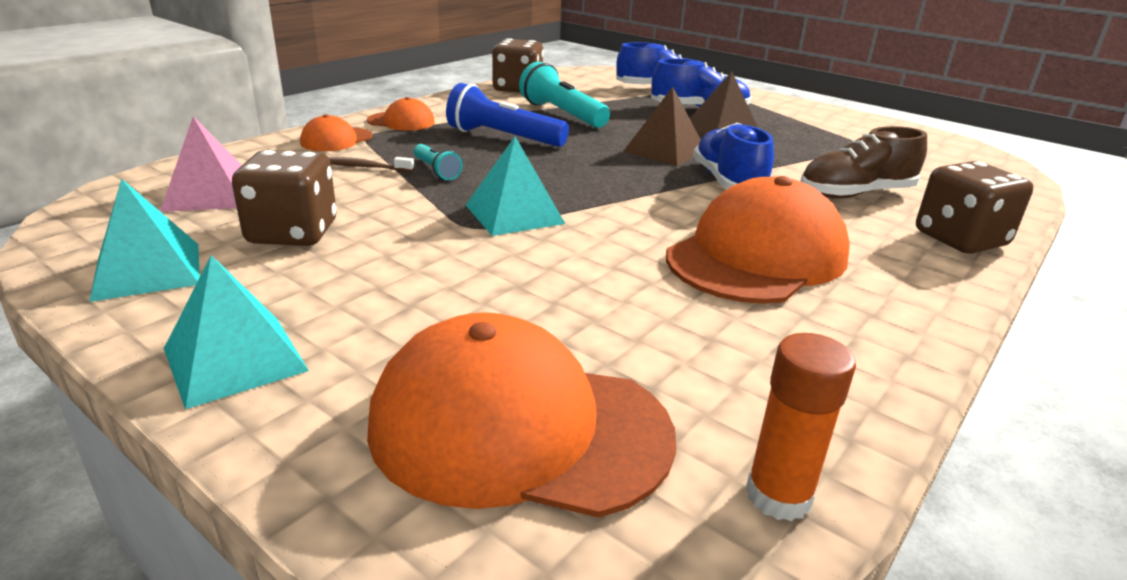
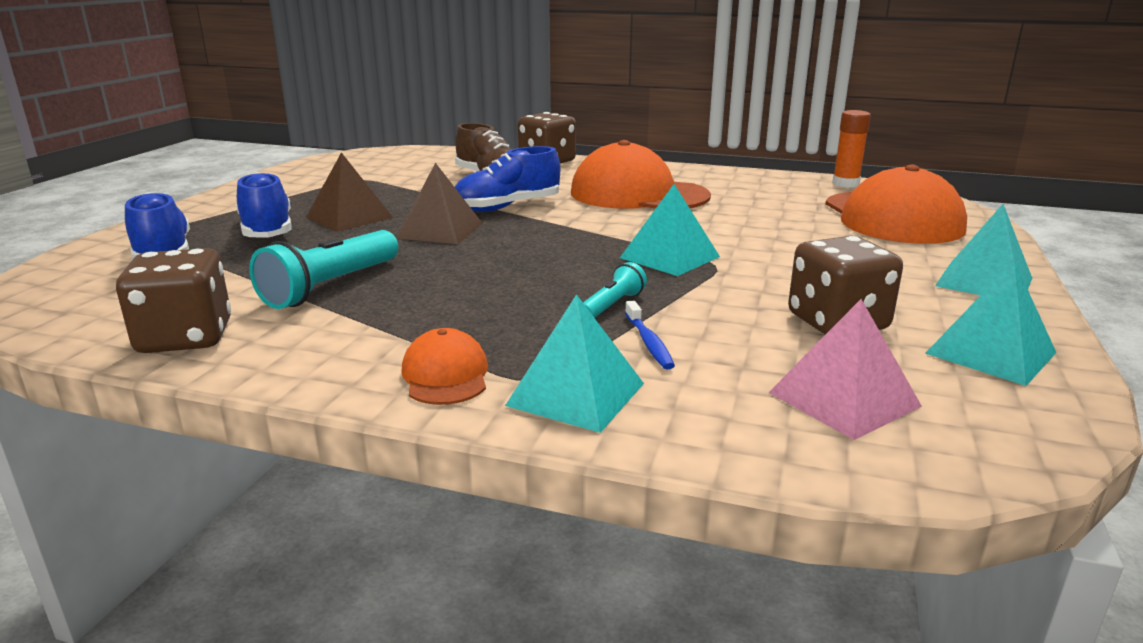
camera: 110 degrees left, 5 degrees down
orange cap [300,114,372,151] -> turquoise pyramid [505,294,644,433]
brown toothbrush [329,157,414,172] -> blue toothbrush [625,301,675,370]
blue flashlight [446,83,569,147] -> none

